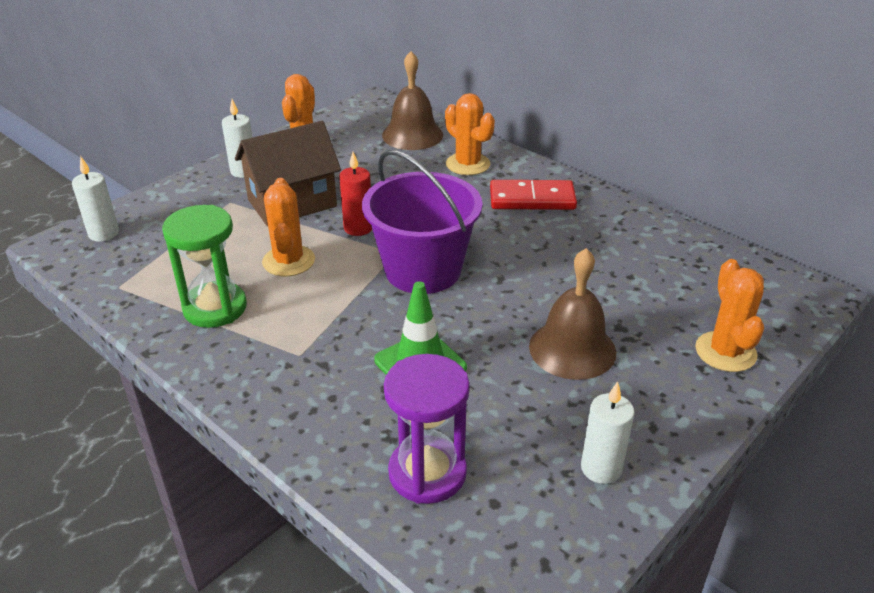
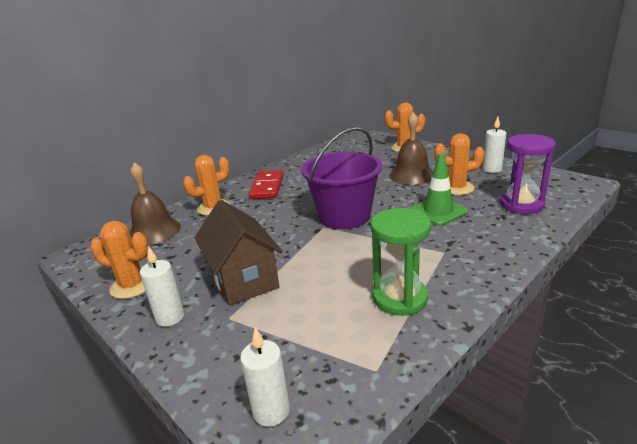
camera: 85 degrees left, 10 degrees down
orange cactus [262,178,315,276] -> orange cactus moved to [434,133,484,195]
red candle [339,152,372,236] -> none

